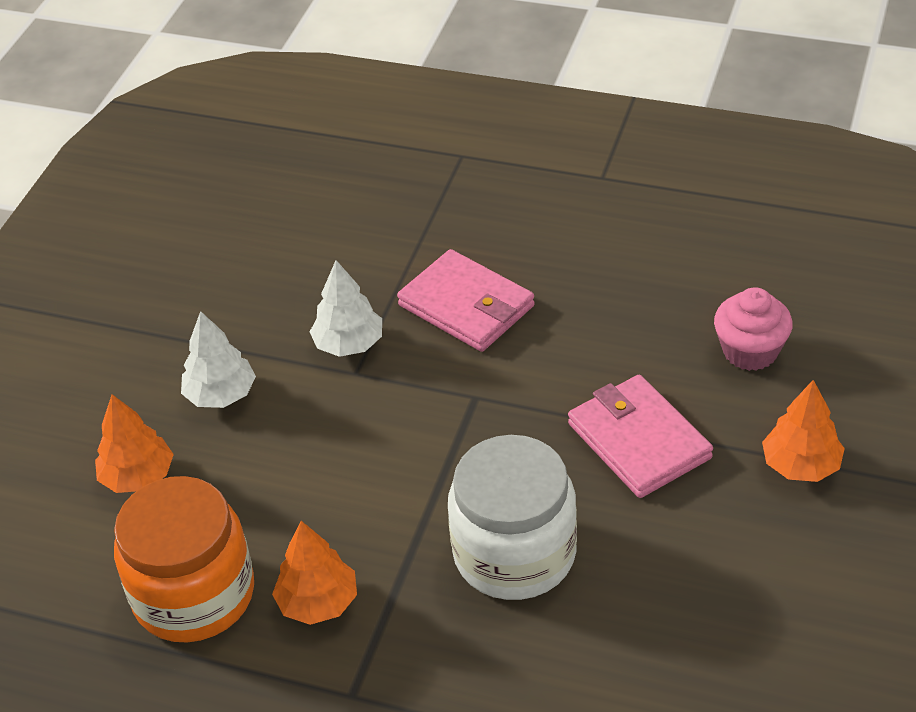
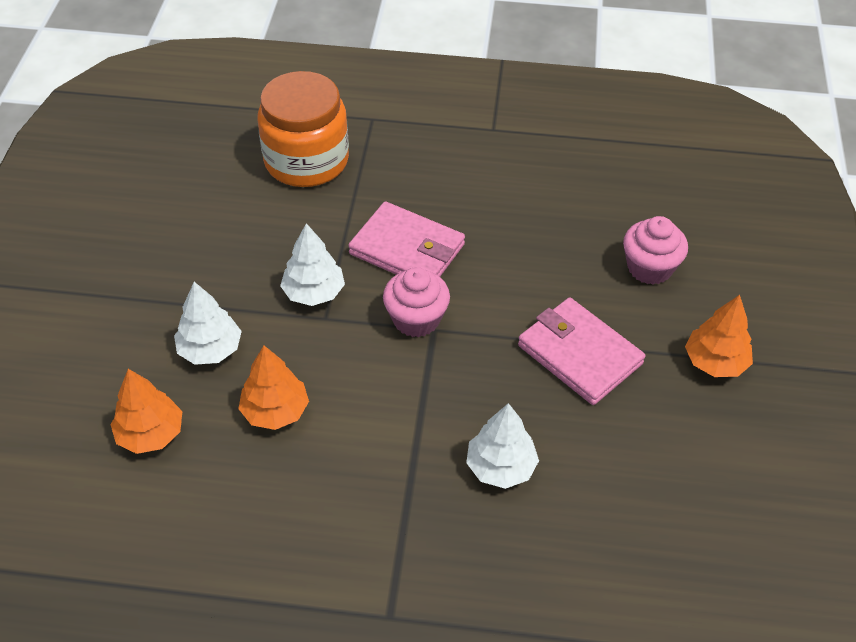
camera: 15 degrees left, 5 degrees up
orange jar [114,476,254,642] -> orange jar moved to [258,71,349,187]
orange tree [272,521,357,625] -> orange tree moved to [238,345,309,430]
white jar [448,435,577,600] -> white tree [466,403,539,489]
none -> pink cupcake [383,267,450,337]

